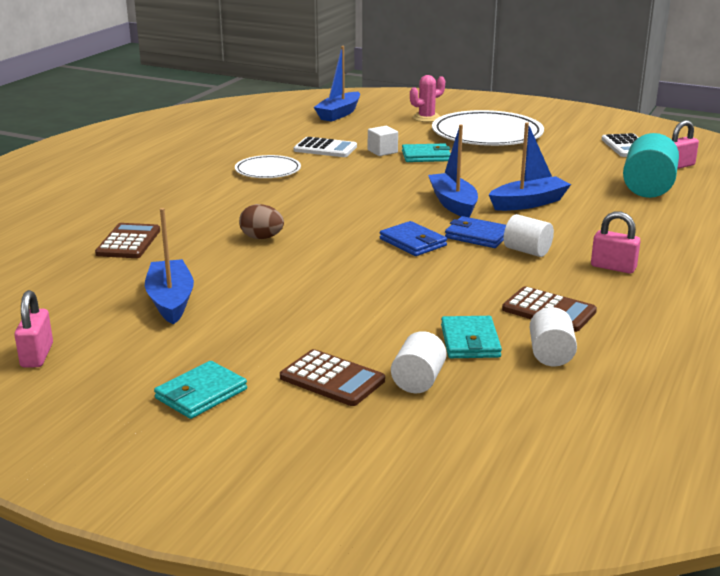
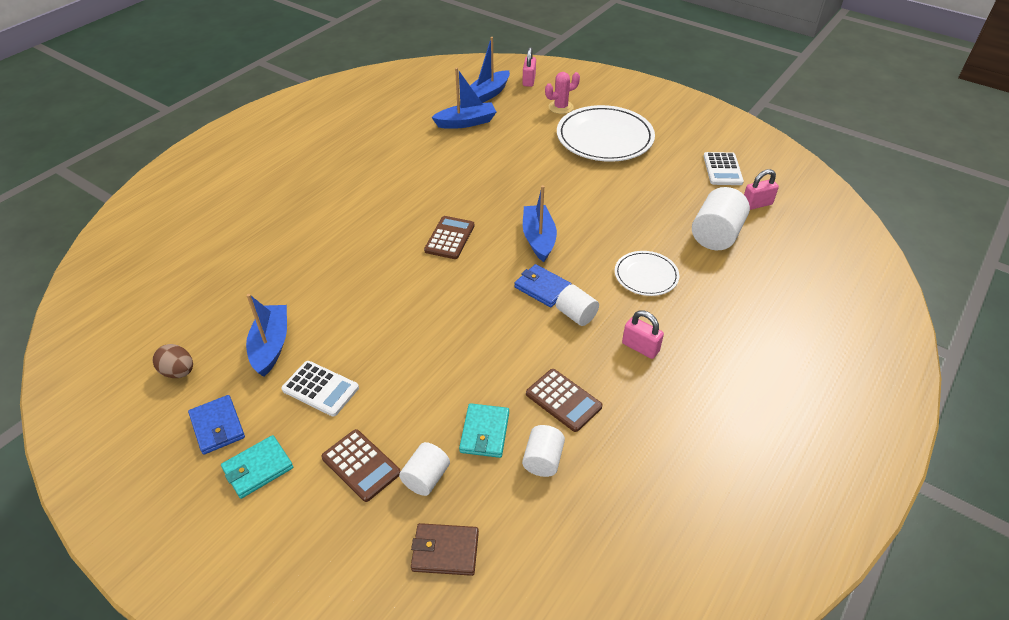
camera: 10 degrees right, 20 degrees up
pink padlock [14,290,53,368] -> pink padlock moved to [522,47,536,87]
brown calculator [95,223,160,258] -> brown calculator moved to [424,216,474,259]
white plate [235,155,301,178] -> white plate moved to [615,251,680,296]
brown egg [239,204,284,239] -> brown egg moved to [152,344,193,378]
white calculator [294,137,357,157] -> white calculator moved to [281,361,359,416]
white cube [368,126,398,156] -> none
blue wallet [380,221,447,256] -> blue wallet moved to [188,395,245,455]
turquoise wallet [402,143,450,162] -> none
blue boat [489,122,571,211] -> blue boat moved to [431,68,496,129]
turquoise cylinder [623,133,679,198] -> white cylinder [692,187,750,250]
none -> brown wallet [411,523,479,576]

